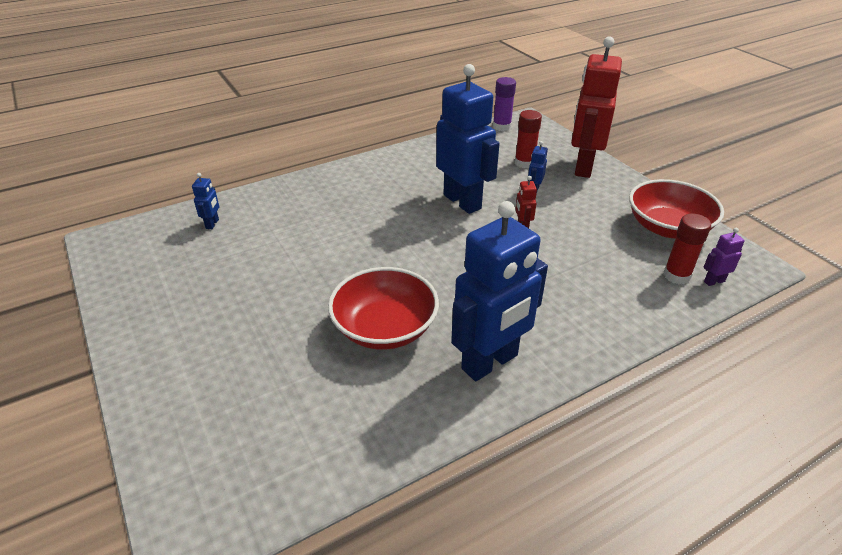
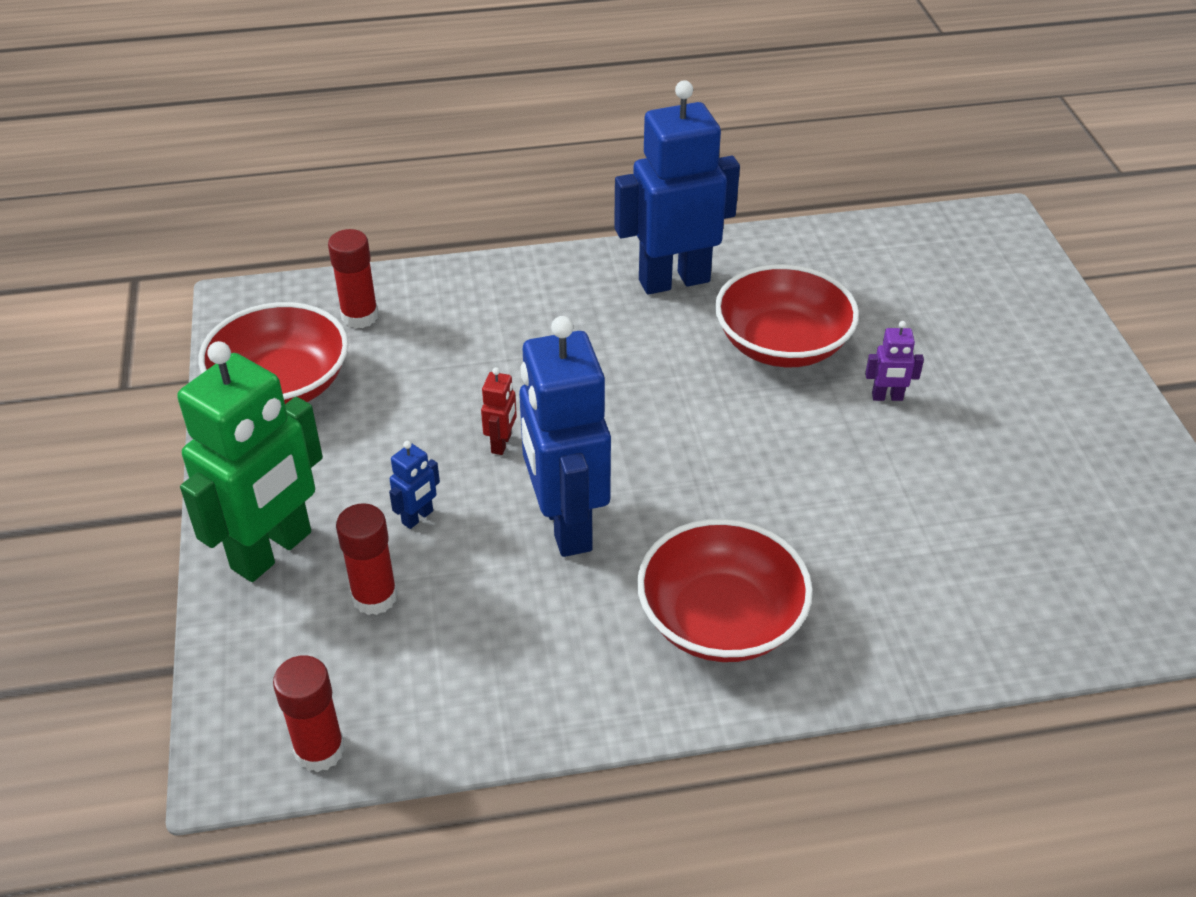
camera: 160 degrees left, 5 degrees up
blue robot [192,173,219,229] -> none
purple glue stick [493,77,516,131] -> red glue stick [273,655,345,772]
red robot [571,36,622,178] -> green robot [177,341,323,582]
purple robot [703,228,745,286] -> purple robot moved to [865,321,924,401]
none -> red bowl [637,519,813,662]

